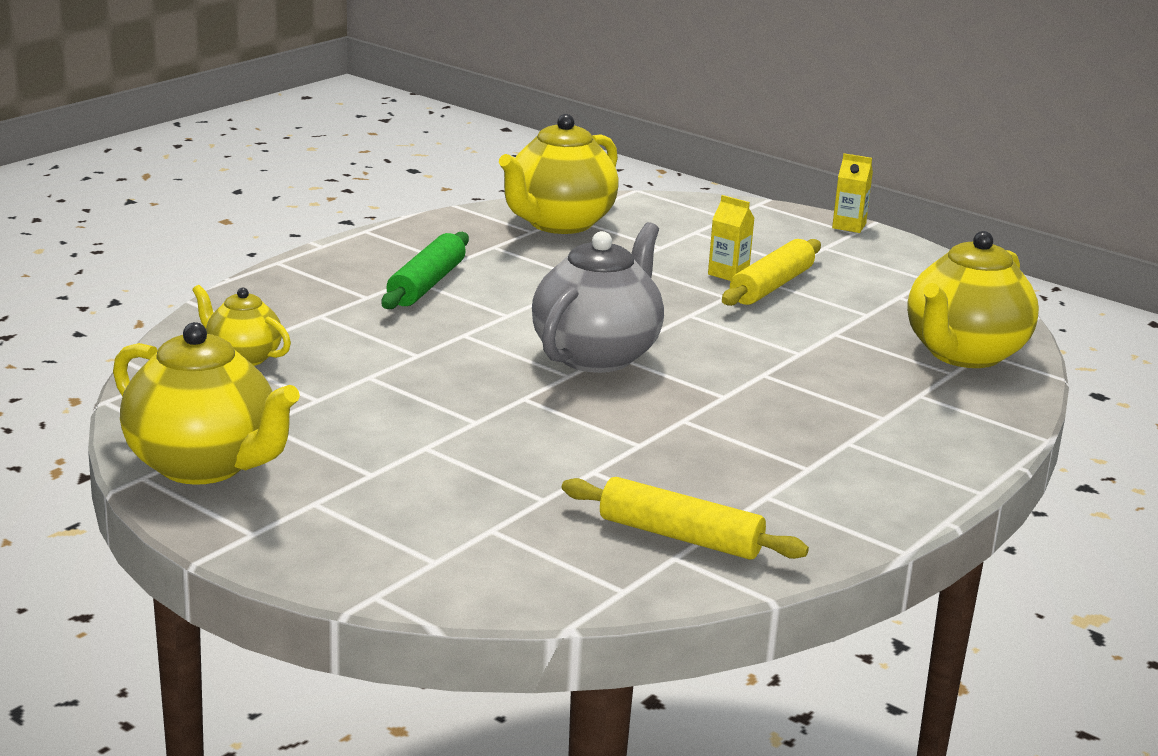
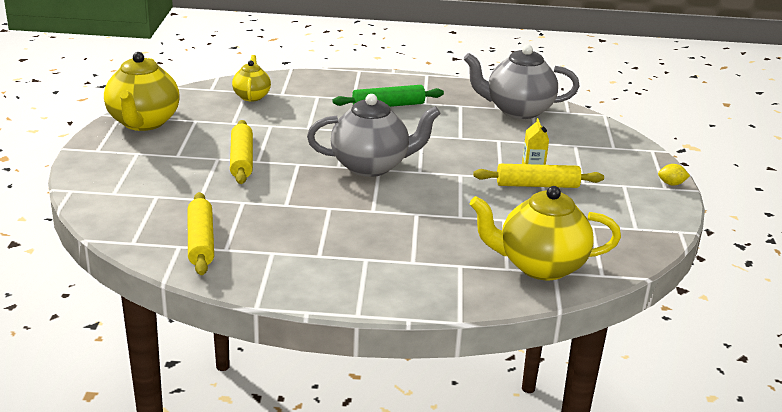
camera: 55 degrees right, 5 degrees up
yellow teapot [499,114,619,234] -> grey teapot [464,44,580,119]
yellow carton [832,153,873,233] -> yellow lemon [658,164,690,186]
none -> yellow rolling pin [230,120,253,184]

